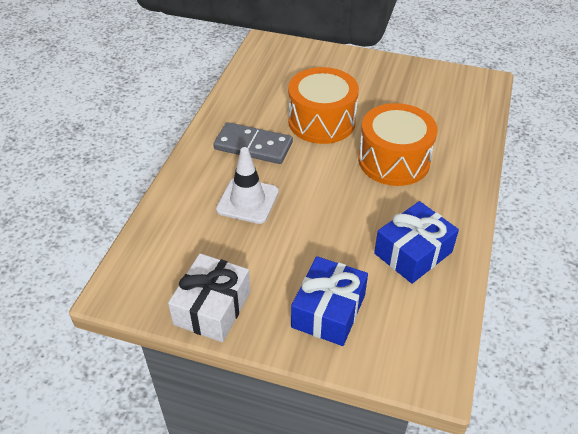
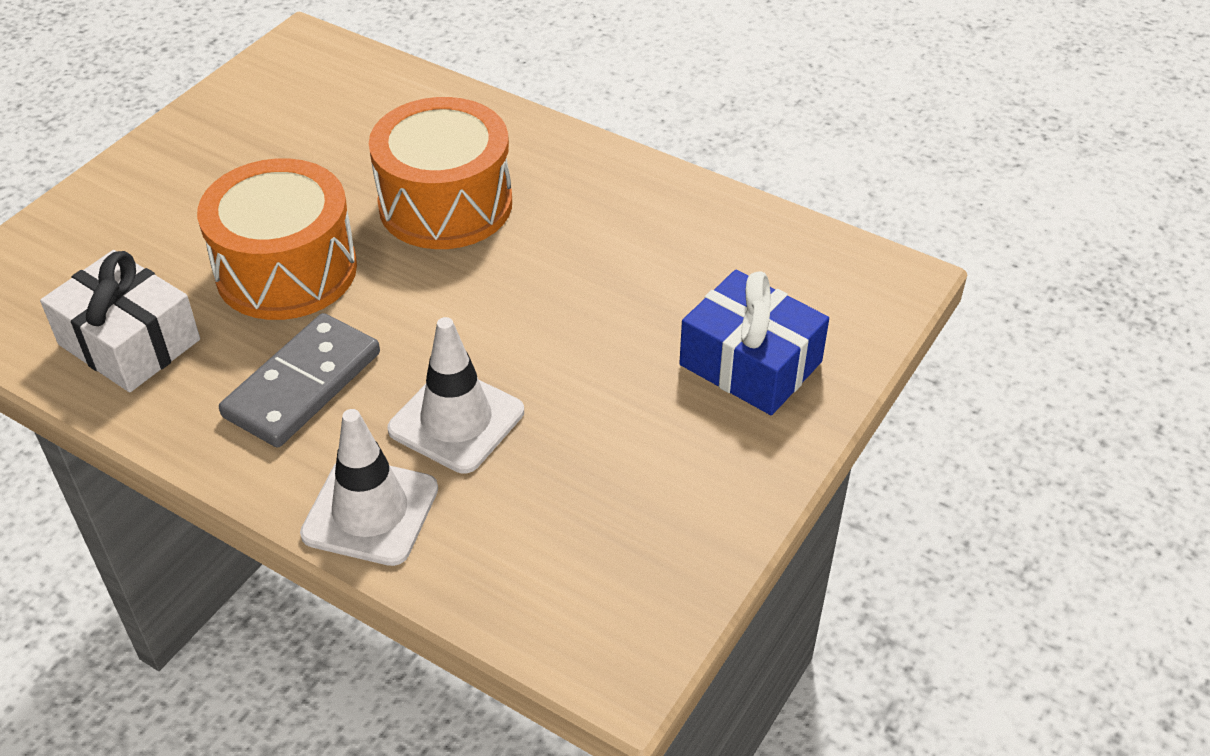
camera: 75 degrees left, 0 degrees up
white gift [168,253,251,342] -> white gift moved to [40,250,200,392]
blue gift [374,201,459,284] -> none
none -> white traffic cone [300,409,438,566]

